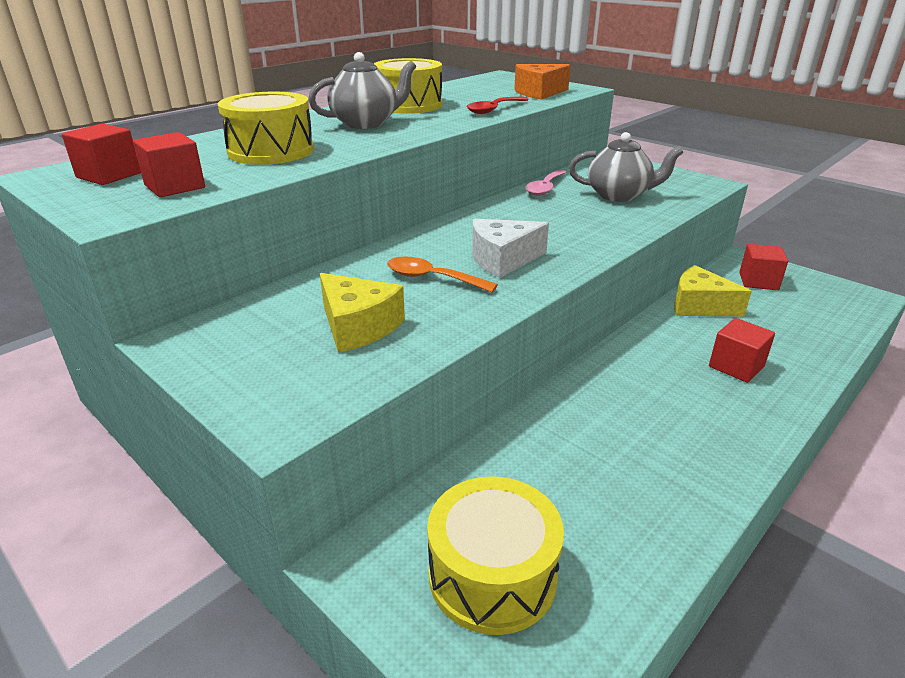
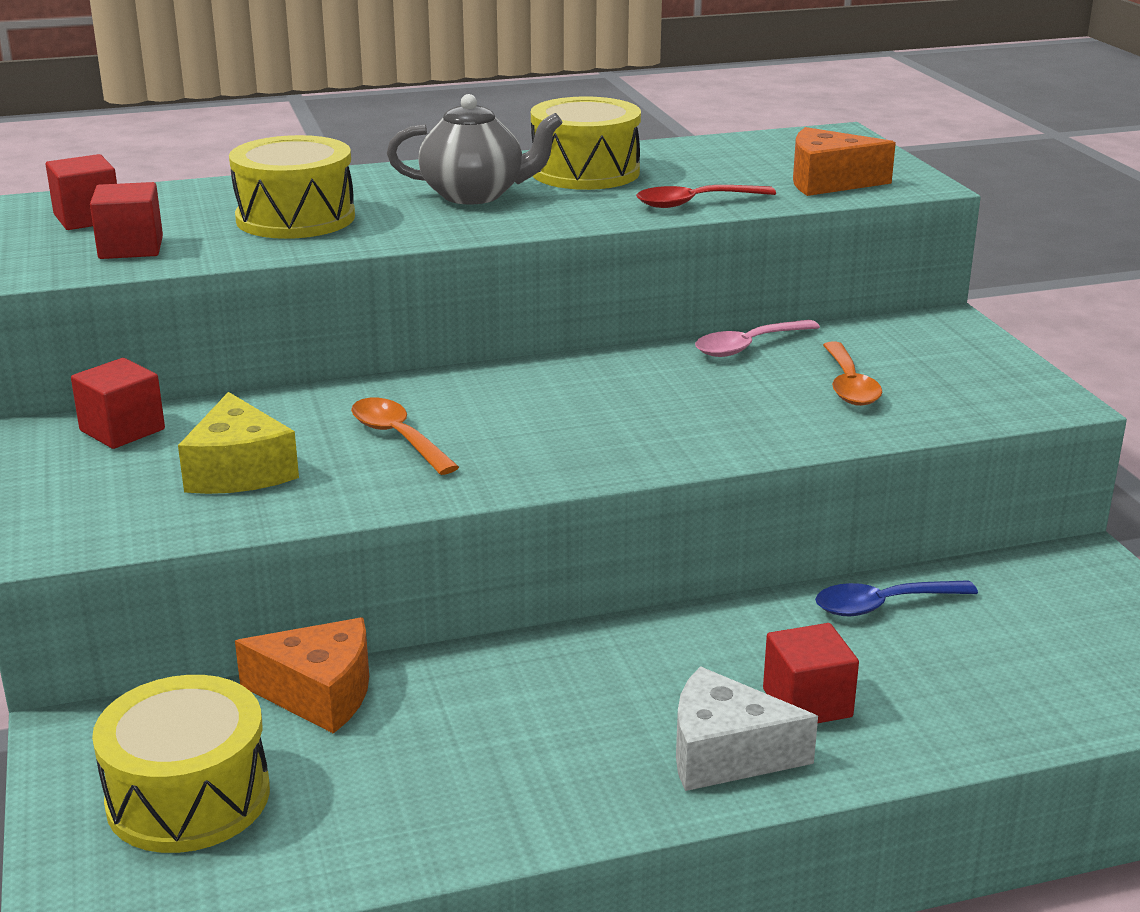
camera: 30 degrees right, 5 degrees down
white cheese [472,219,549,278] -> white cheese moved to [676,667,818,791]
grey teapot [569,132,684,202] -> orange spoon [823,342,882,406]
yellow cheese [674,265,752,316] -> blue spoon [815,580,978,616]
red cube [739,244,788,290] -> red cube moved to [71,358,165,449]
none -> orange cheese [235,617,369,734]

